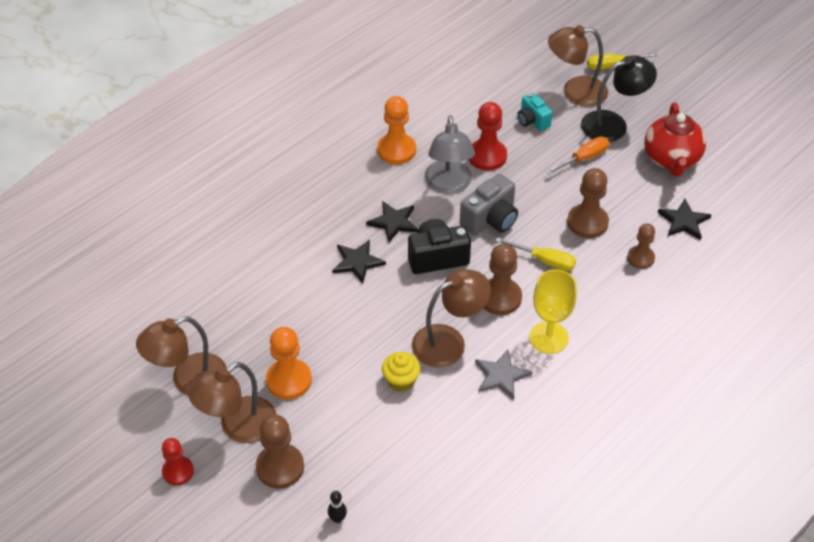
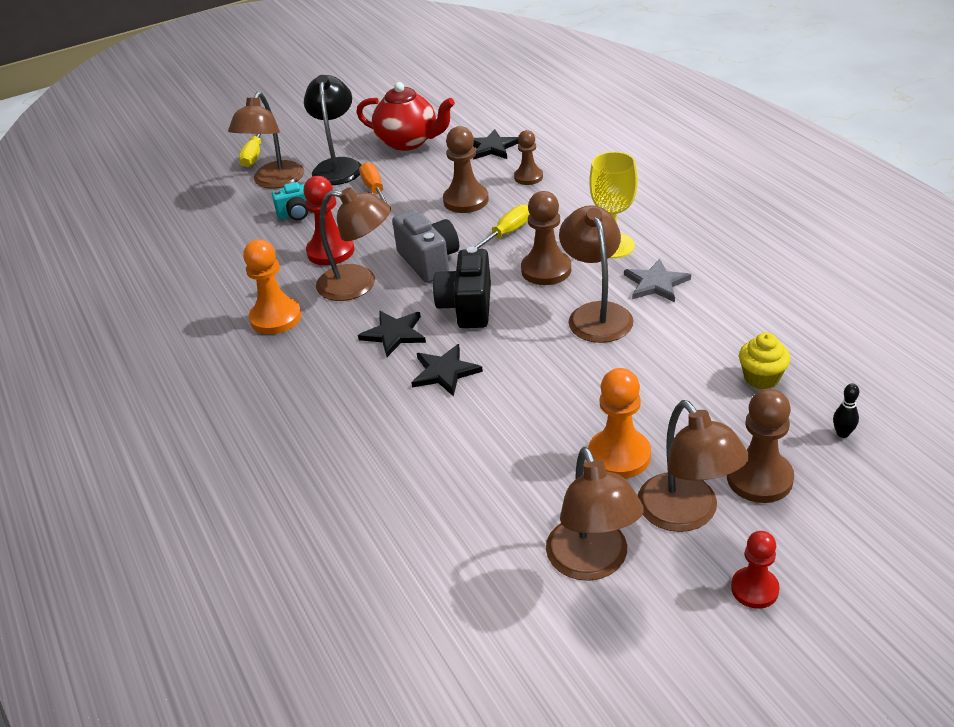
camera: 70 degrees left, 10 degrees down
yellow cupcake [382,352,421,392] -> yellow cupcake moved to [739,333,790,390]
grey lamp [424,115,475,194] -> brown lamp [316,187,391,301]

